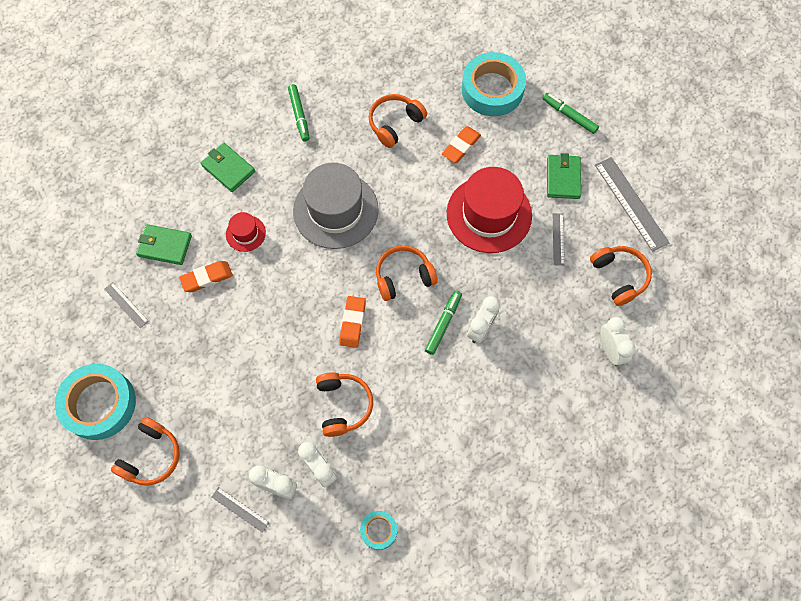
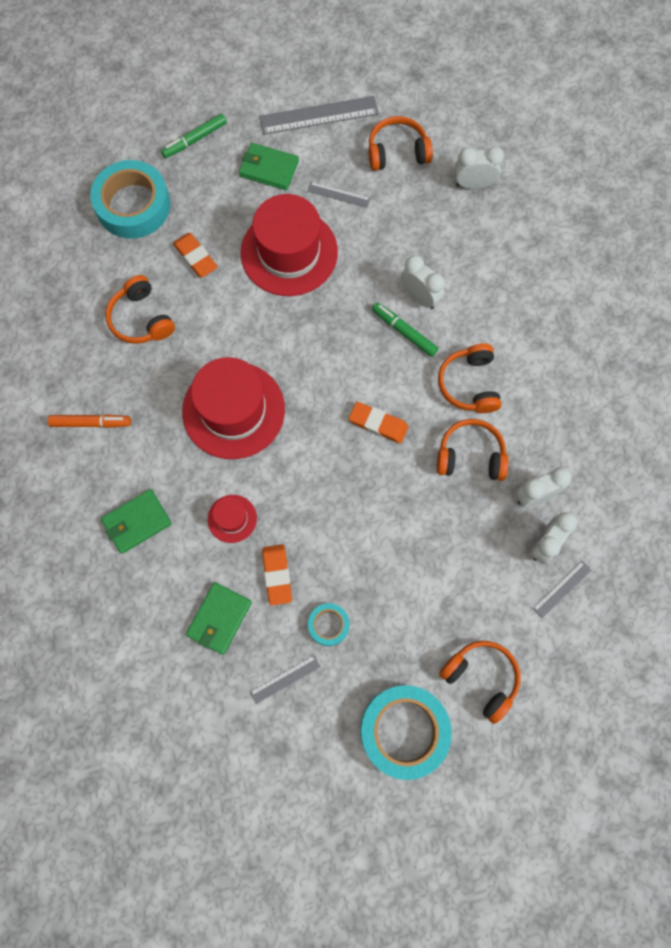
camera: 75 degrees left, 5 degrees up
green marker [288,84,310,141] -> orange marker [48,414,131,428]
grey hat [293,163,379,249] -> red hat [182,357,285,459]
turquoise tape [360,511,397,550] -> turquoise tape moved to [308,603,350,646]
orange headphones [376,245,438,301] -> orange headphones moved to [438,343,502,413]

